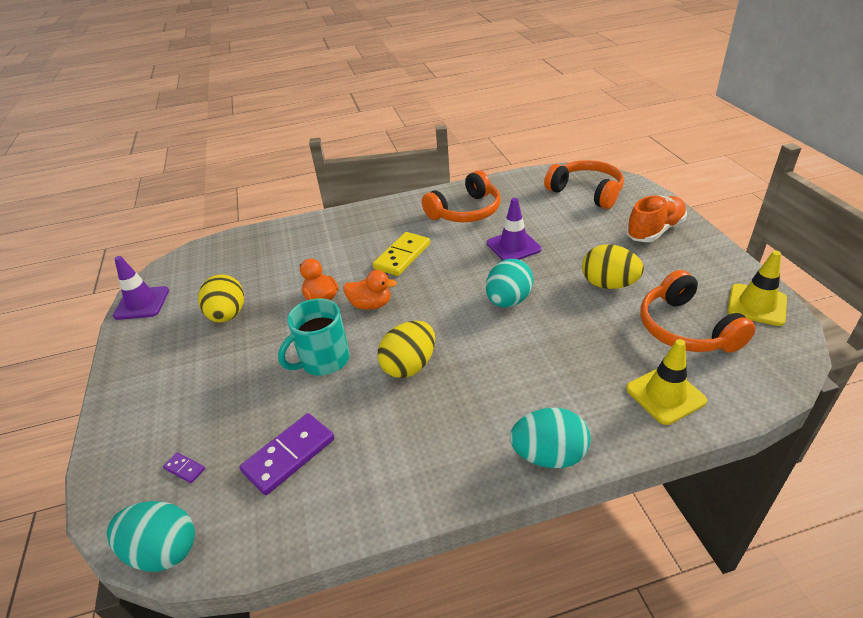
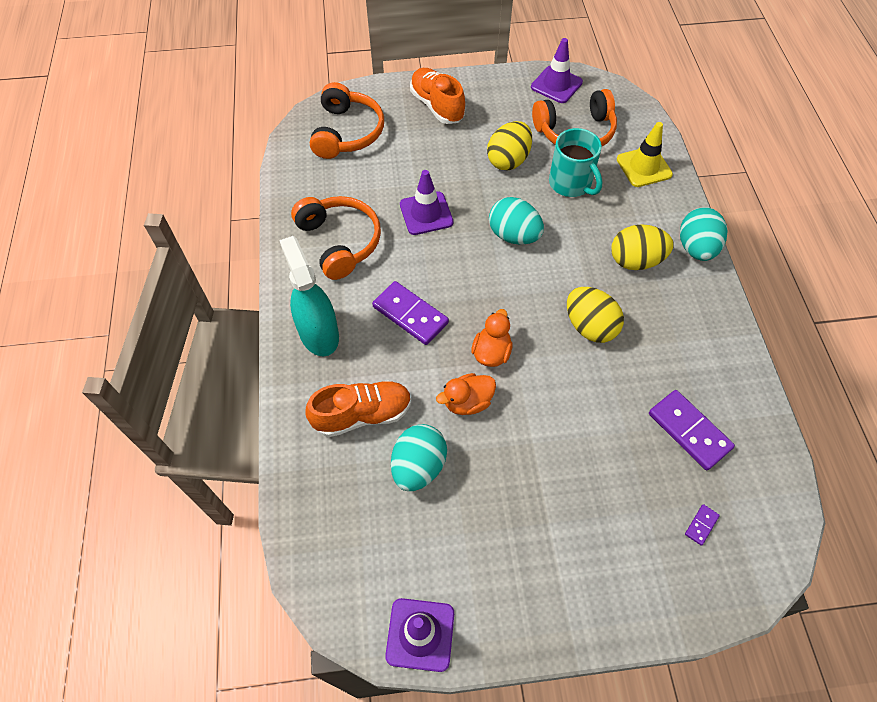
camera: 85 degrees left, 20 degrees up
turquoise egg [107,501,195,572] -> turquoise egg moved to [391,424,447,491]
yellow egg [198,274,244,323] -> yellow egg moved to [611,224,674,270]
turquoise mug [278,298,350,376] -> turquoise mug moved to [549,128,603,197]
yellow domino [373,232,430,276] -> purple domino [372,281,449,345]
orange headphones [544,160,624,209] -> orange headphones turned 135 degrees clockwise [310,82,384,159]
yellow traffic cone [727,251,787,326] -> purple traffic cone [531,38,583,103]
none -> turquoise spray bottle [279,236,339,356]
none -> orange shoe [306,380,412,437]

